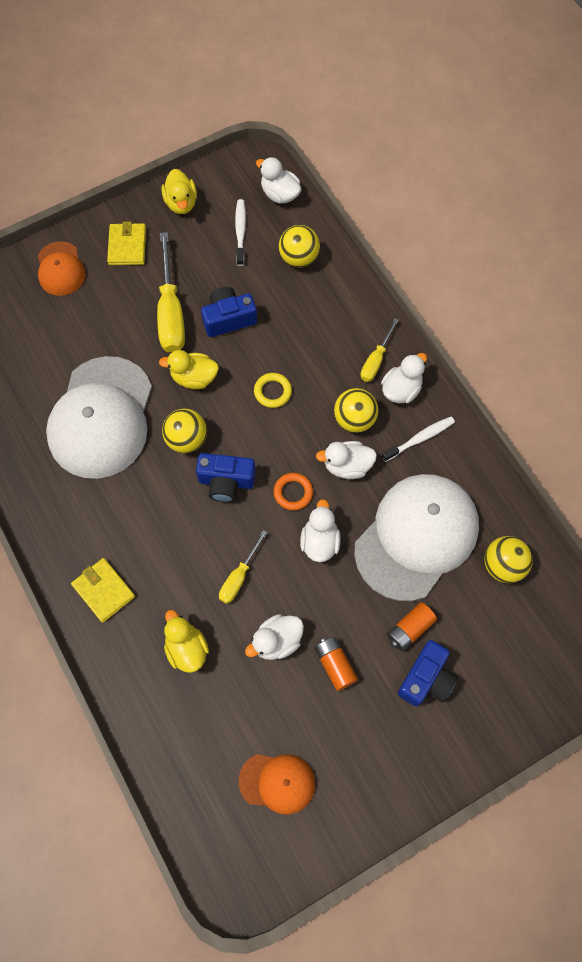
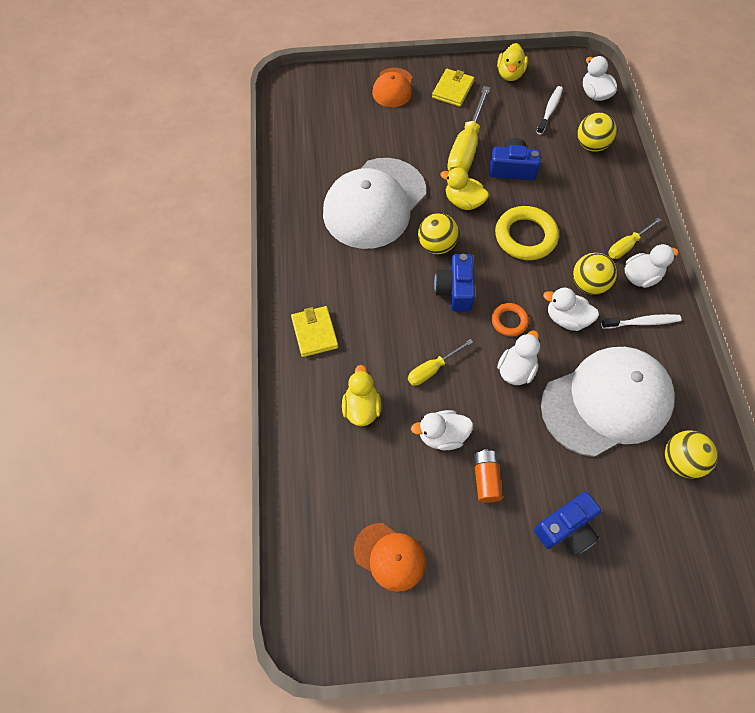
camera: 25 degrees right, 5 degrees down
blue camera [196,453,256,502] -> blue camera turned 60 degrees clockwise [434,254,475,312]
yellow ring [254,373,292,408] -> yellow ring [495,206,559,260], size x1.81
orange battery [387,602,437,651] -> none

